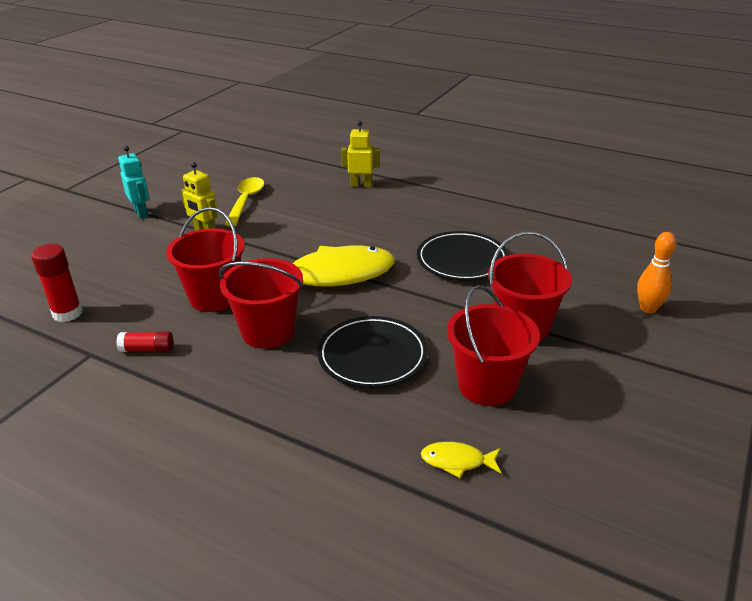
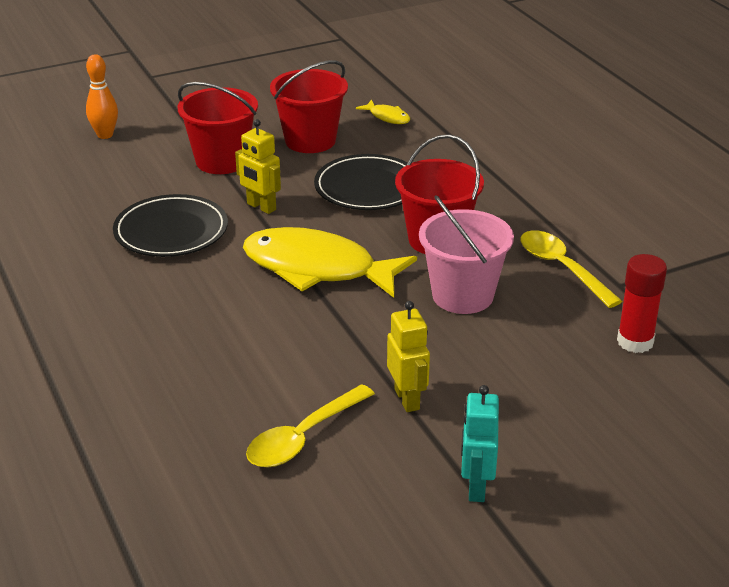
camera: 145 degrees left, 0 degrees up
red glue stick [116,331,173,352] -> yellow spoon [520,230,622,308]
red bucket [166,207,245,312] -> pink bucket [419,195,514,314]
yellow robot [341,121,380,187] -> yellow robot moved to [235,119,281,214]

